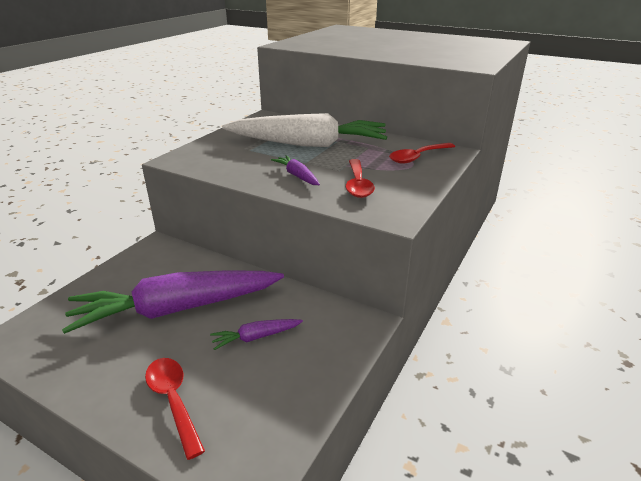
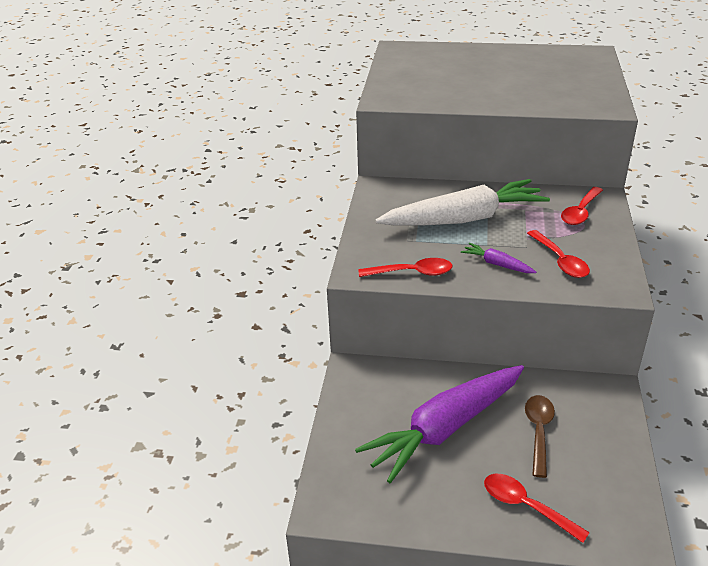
camera: 20 degrees left, 5 degrees up
purple carrot [210,319,303,350] -> brown spoon [525,395,555,478]
none -> red spoon [359,258,453,277]

